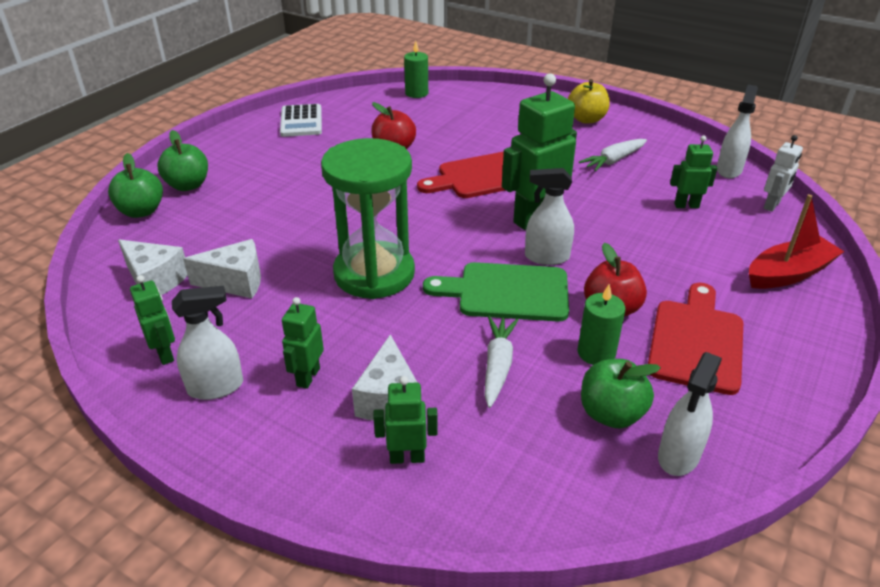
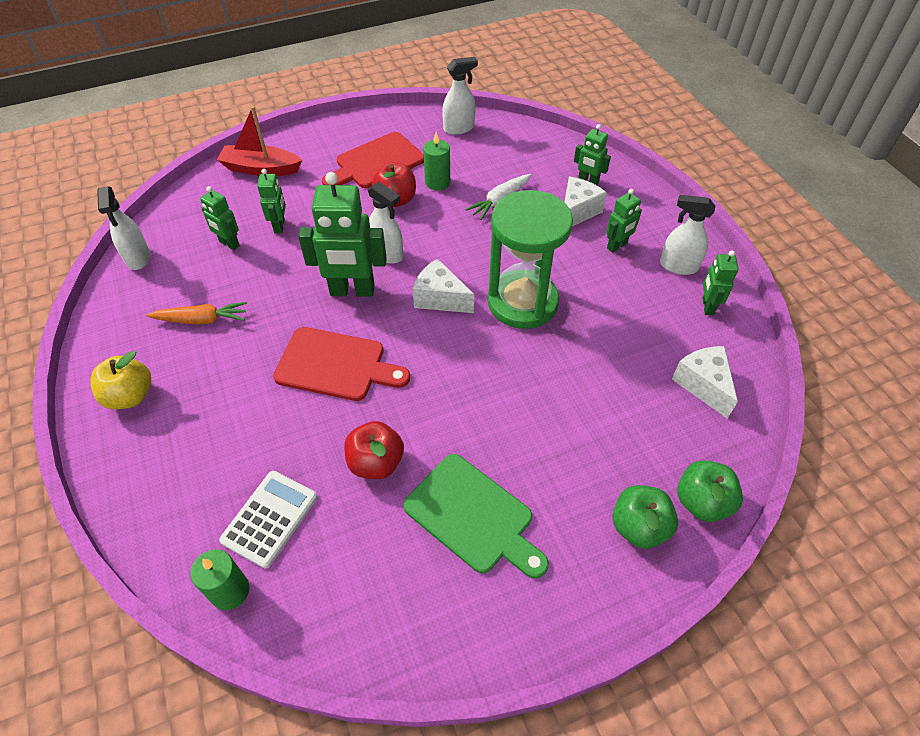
camera: 145 degrees left, 15 degrees up
white cheese [183,239,261,298] -> white cheese moved to [413,259,474,313]
white calculator [280,104,322,137] -> white calculator moved to [219,471,317,569]
green cutting board [423,262,569,321] -> green cutting board moved to [403,454,549,579]
white carrot [579,139,647,172] -> orange carrot [146,302,247,325]
green apple [581,359,661,428] -> none
white spray bottle [717,84,758,179] -> white spray bottle turned 75 degrees counterclockwise [97,186,150,270]
white robot [764,135,803,212] -> none
none -> green robot [257,169,286,234]

